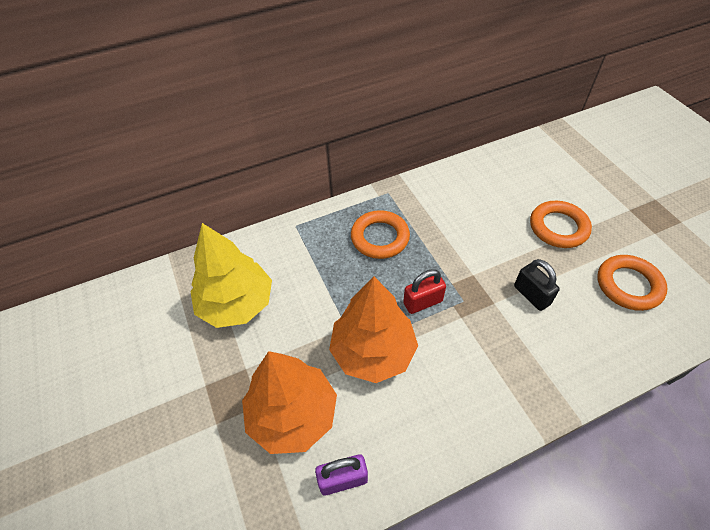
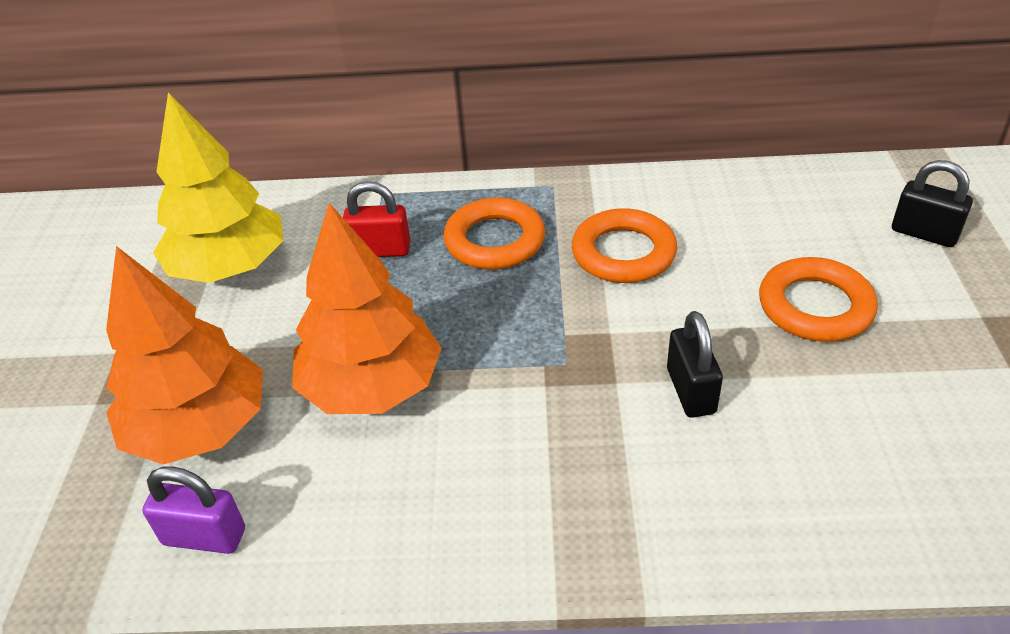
camera: 25 degrees right, 10 degrees down
red padlock [403,269,446,314] -> red padlock moved to [343,181,410,257]
orange ring [597,255,668,311] -> orange ring moved to [572,208,677,283]
none -> black padlock [892,160,973,247]

